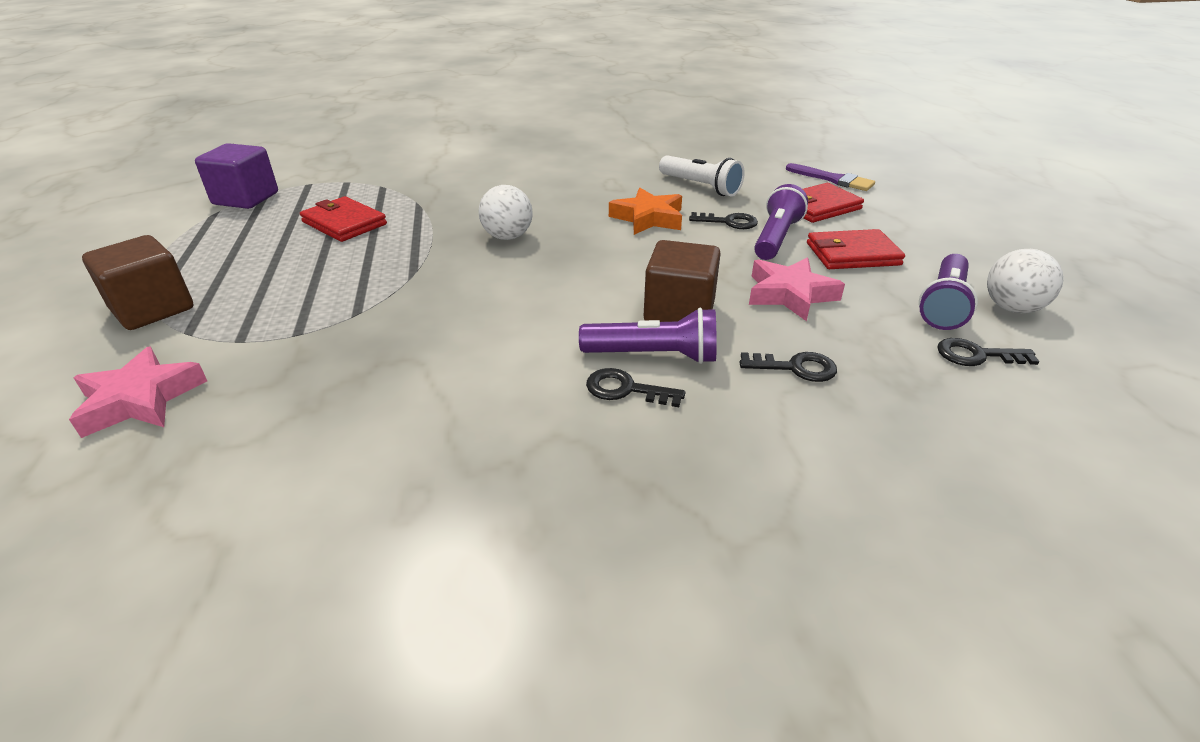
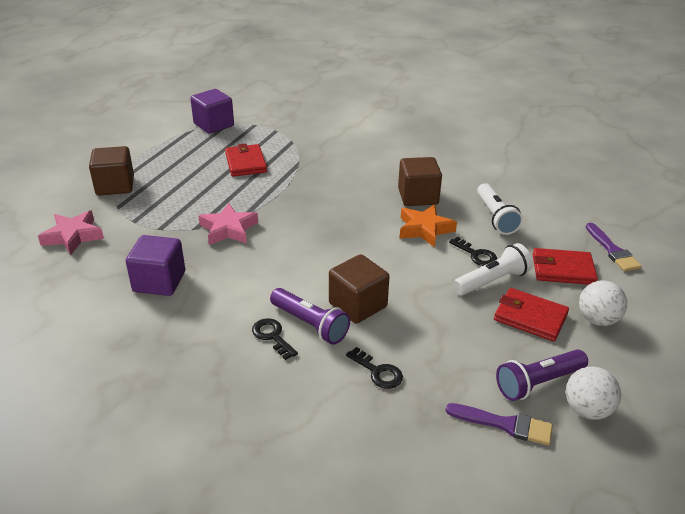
camera: 35 degrees right, 0 degrees up
white ball [478,185,533,240] -> white ball moved to [579,281,627,326]
pink star [749,257,845,321] -> pink star moved to [198,203,258,245]
purple flashlight [754,184,808,260] -> white flashlight [453,243,533,295]
black key [937,338,1040,366] -> purple brush [445,403,553,446]
none -> purple cube [126,235,185,296]
none -> brown cube [398,157,442,206]

